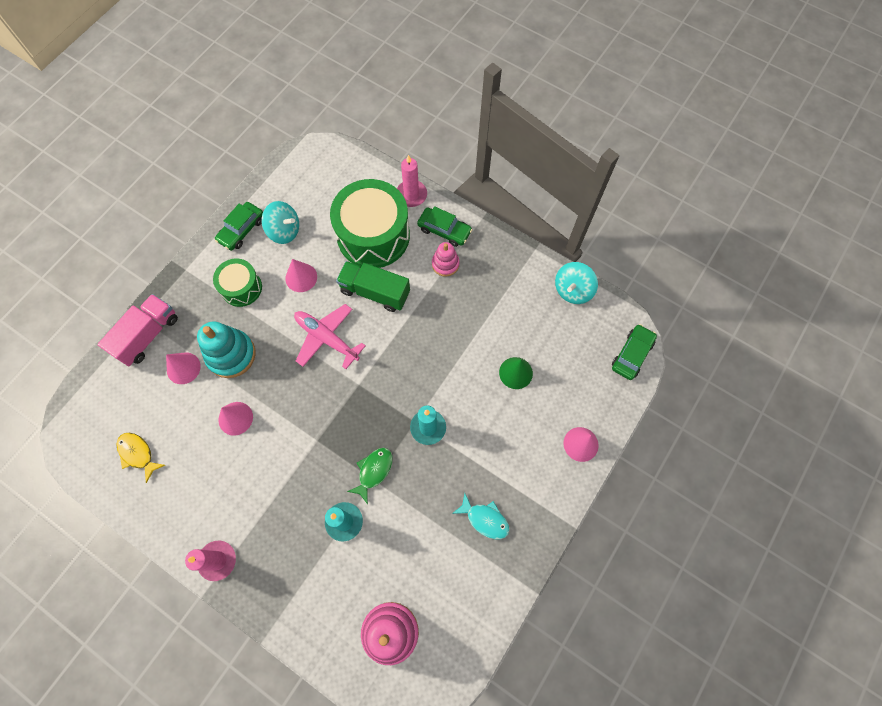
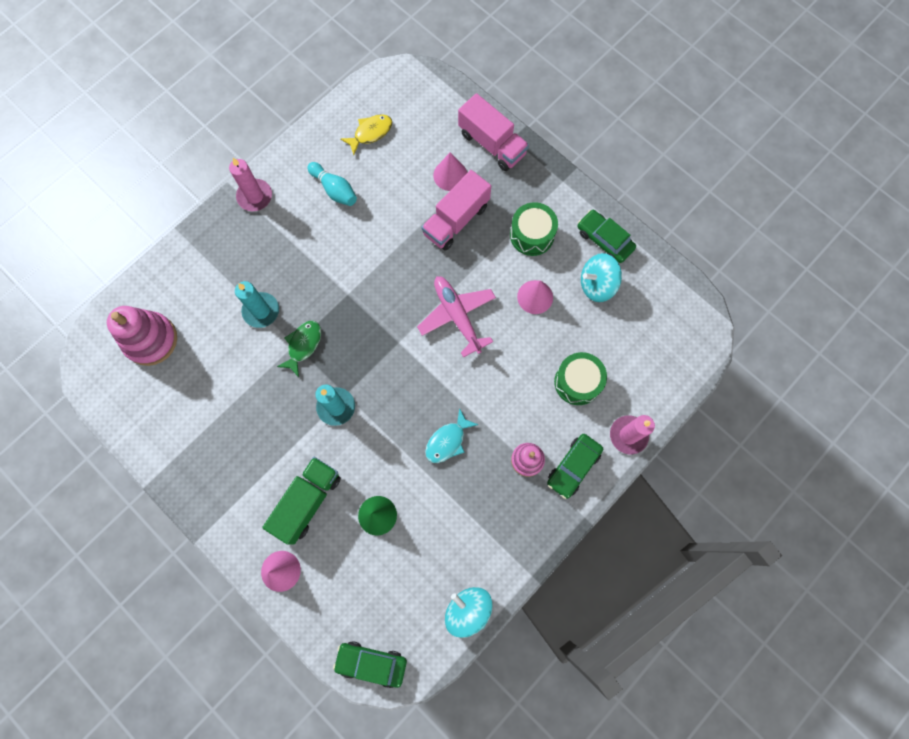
camera: 100 degrees right, 5 degrees up
turquoise stacking toy [197,321,255,378] -> pink truck [421,170,491,251]
pink cone [218,402,253,436] -> none
turquoise spinning top [261,201,299,244] -> turquoise spinning top turned 45 degrees clockwise [581,253,622,302]
pink plane [294,304,366,369] -> pink plane turned 75 degrees counterclockwise [417,276,496,358]
green drum [330,179,410,268] -> green drum [554,352,607,405], size x0.54
green truck [336,261,410,312] -> green truck moved to [262,457,341,545]
green fish [347,448,393,505] -> green fish turned 105 degrees counterclockwise [277,320,321,377]
turquoise fish [452,493,510,539] -> turquoise fish moved to [425,408,478,463]
green car [612,324,657,380] -> green car turned 150 degrees clockwise [333,641,407,688]
none -> turquoise bowling pin [307,162,357,206]

